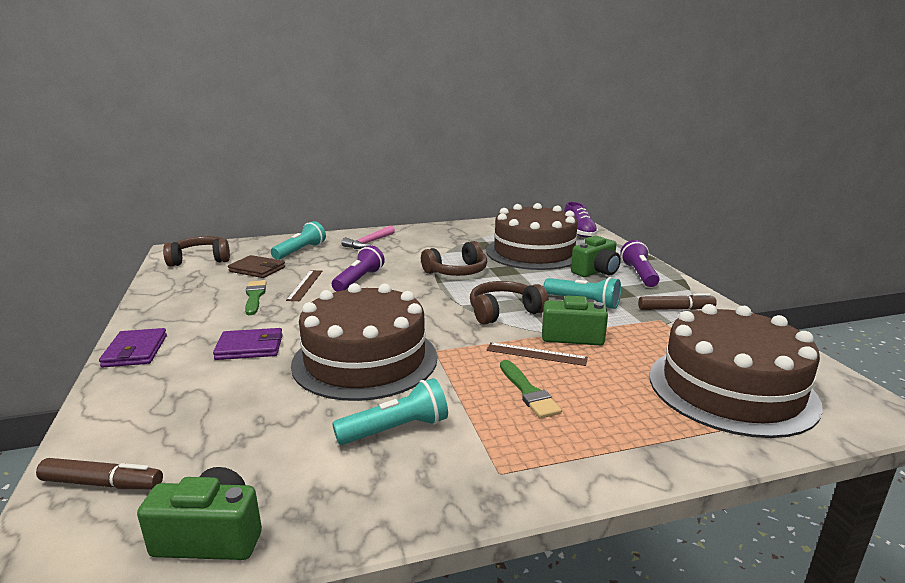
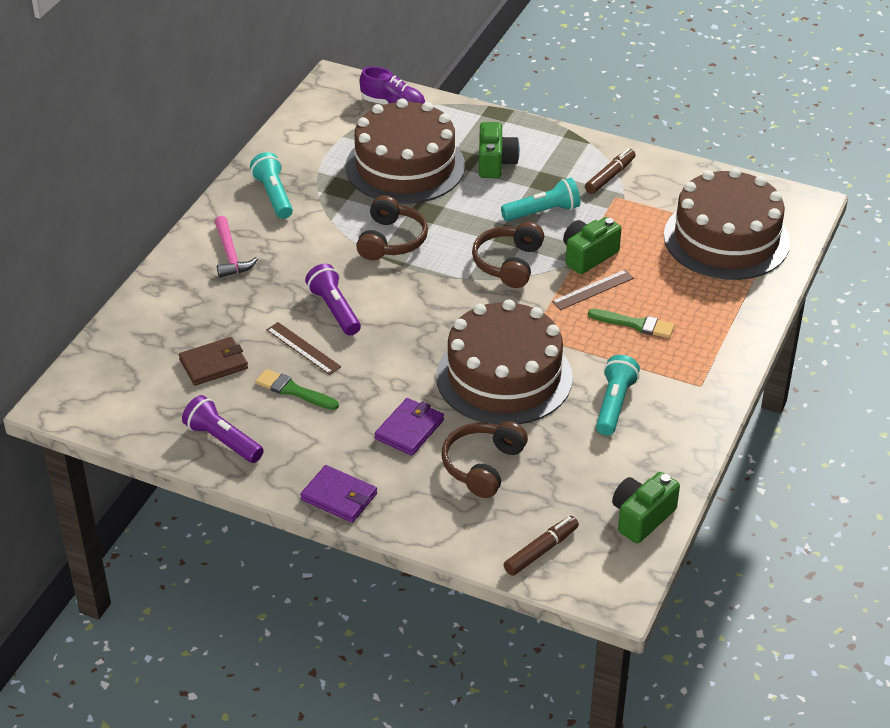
camera: 50 degrees left, 20 degrees up
brown headphones [163,236,230,267] -> brown headphones moved to [442,421,528,498]
turquoise flashlight [271,221,326,260] -> turquoise flashlight moved to [250,152,293,219]
purple flashlight [620,240,660,287] -> purple flashlight moved to [182,395,264,463]

